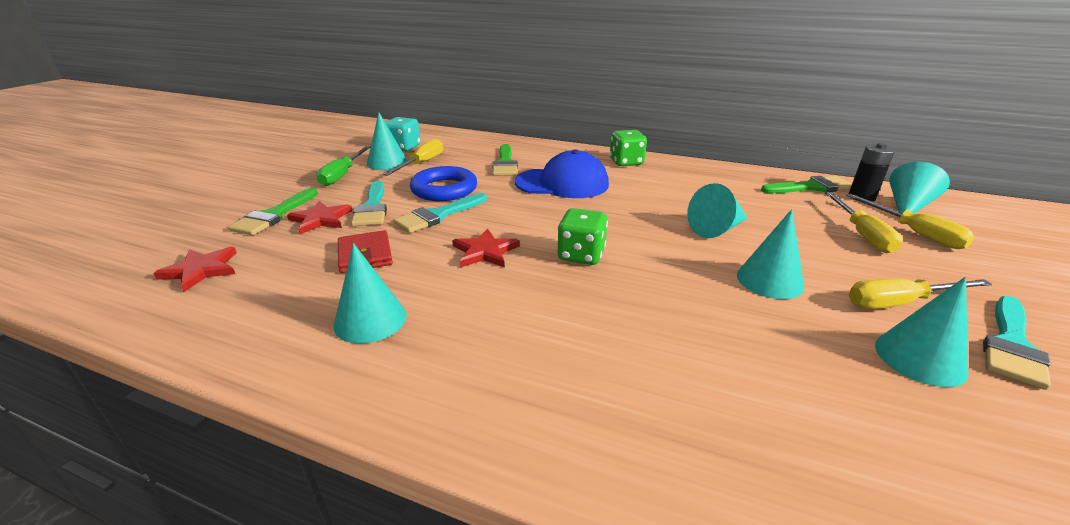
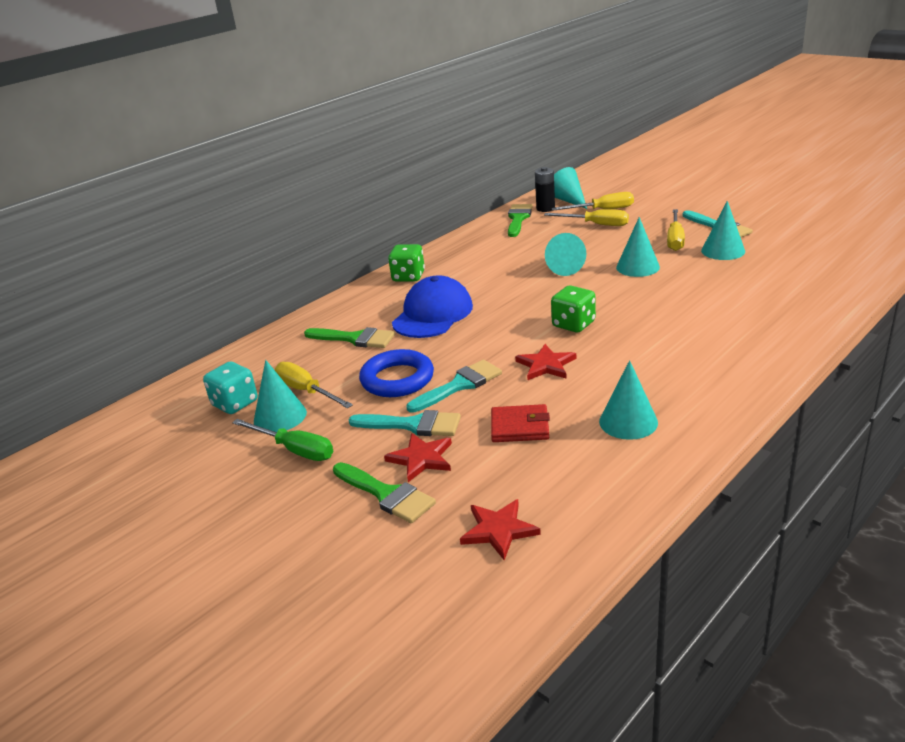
camera: 65 degrees left, 0 degrees up
turquoise brush [393,193,487,233] -> turquoise brush turned 105 degrees counterclockwise [406,360,502,413]

